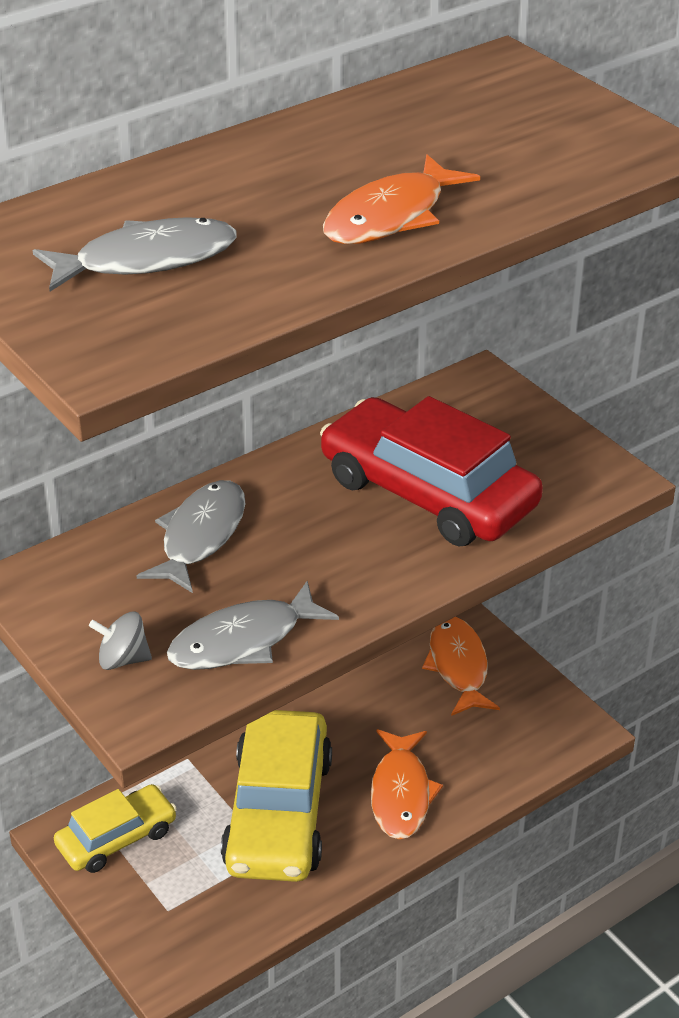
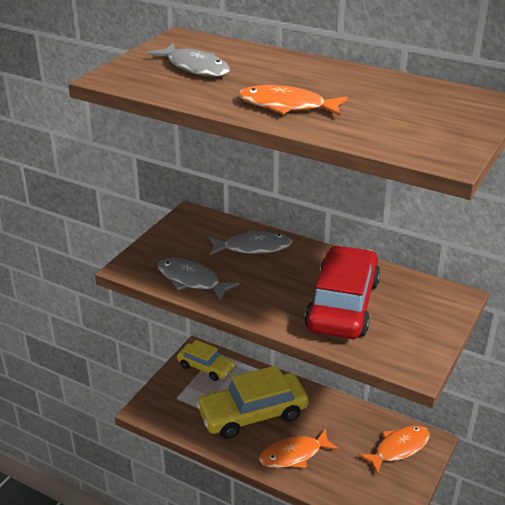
camera: 65 degrees right, 5 degrees down
grey spinning top [89,612,152,670] -> none

